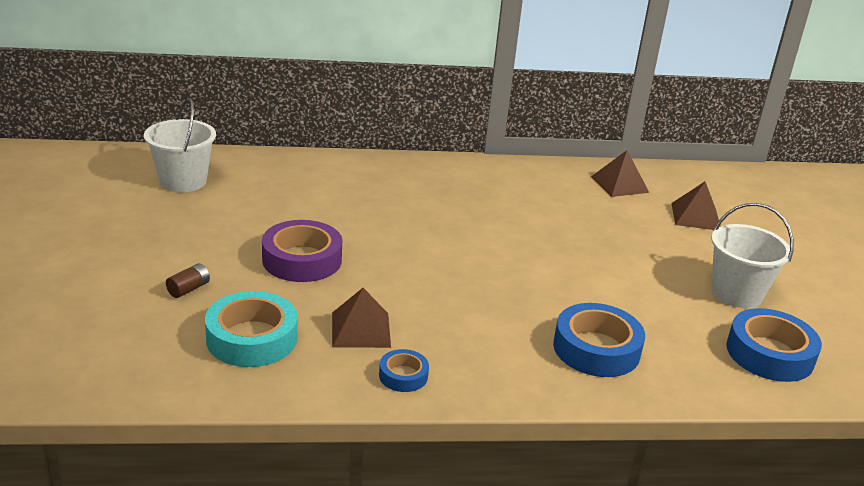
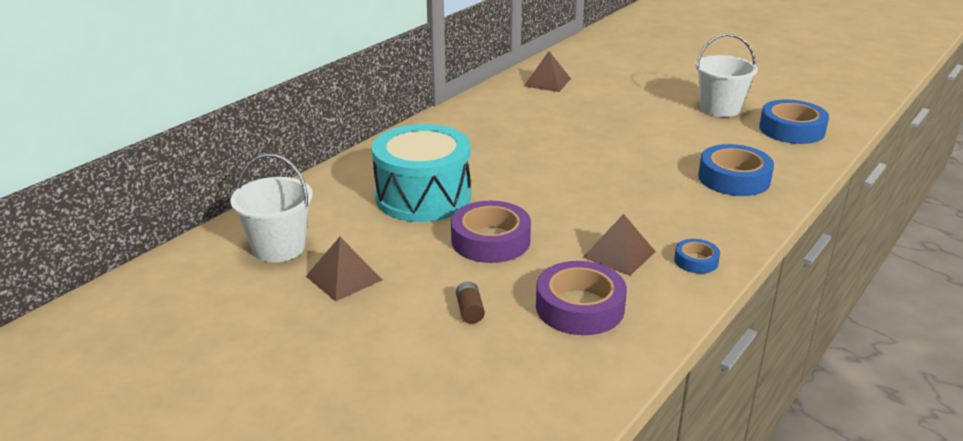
camera: 45 degrees left, 0 degrees up
turquoise tape [205,291,297,367] -> purple tape [536,261,627,335]
brown pyramid [671,182,721,230] -> brown pyramid moved to [306,237,382,302]
none -> turquoise drum [372,124,471,222]

